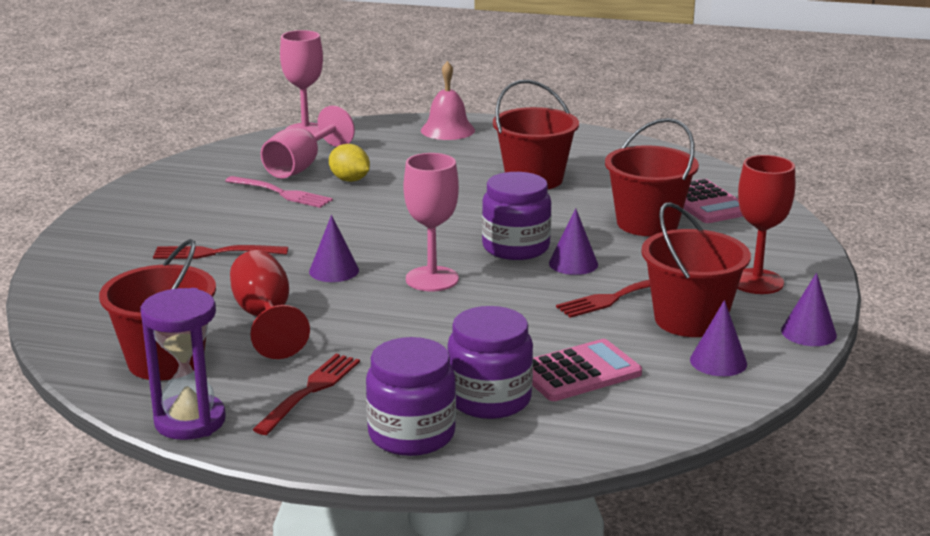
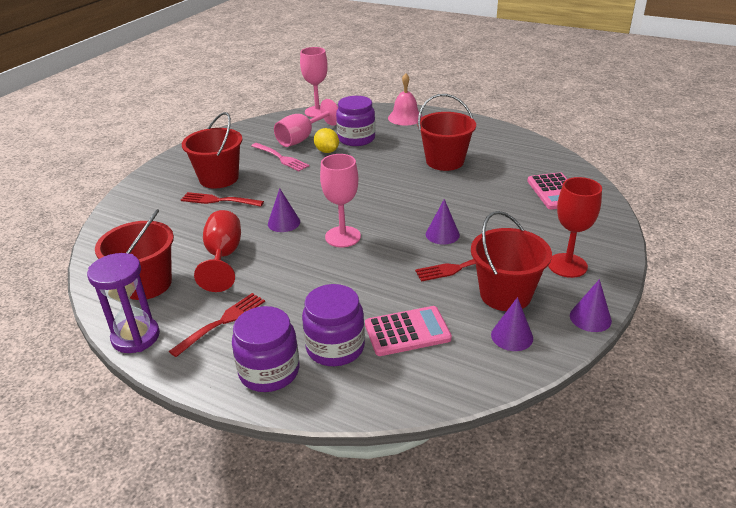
camera: 15 degrees right, 10 degrees up
purple jar [482,172,551,260] -> purple jar moved to [336,96,375,146]
red bucket [605,118,699,236] -> red bucket moved to [182,112,243,189]

